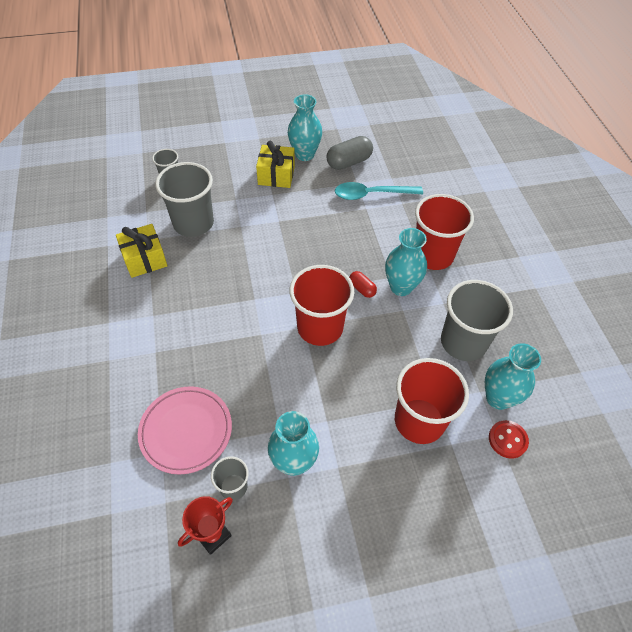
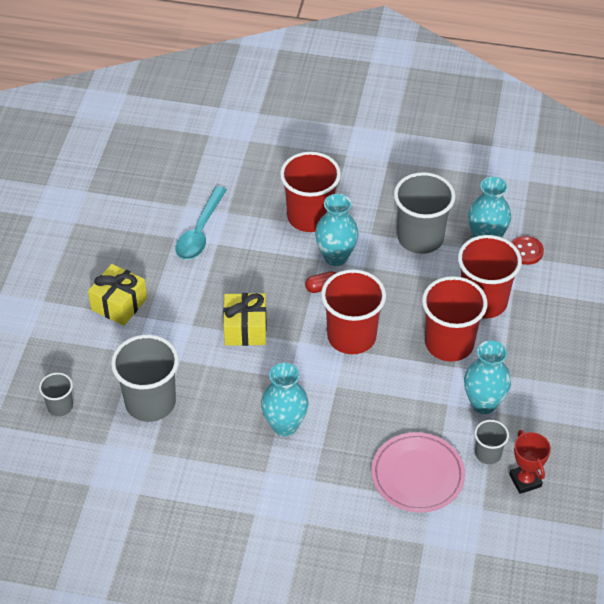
camera: 65 degrees left, 5 degrees down
yellow gift [116,224,168,278] -> yellow gift moved to [223,293,267,346]
turquoise vase [288,94,322,161] -> turquoise vase moved to [261,363,308,436]
grey capsule [326,136,373,170] -> none
none -> red cup [422,276,488,362]

